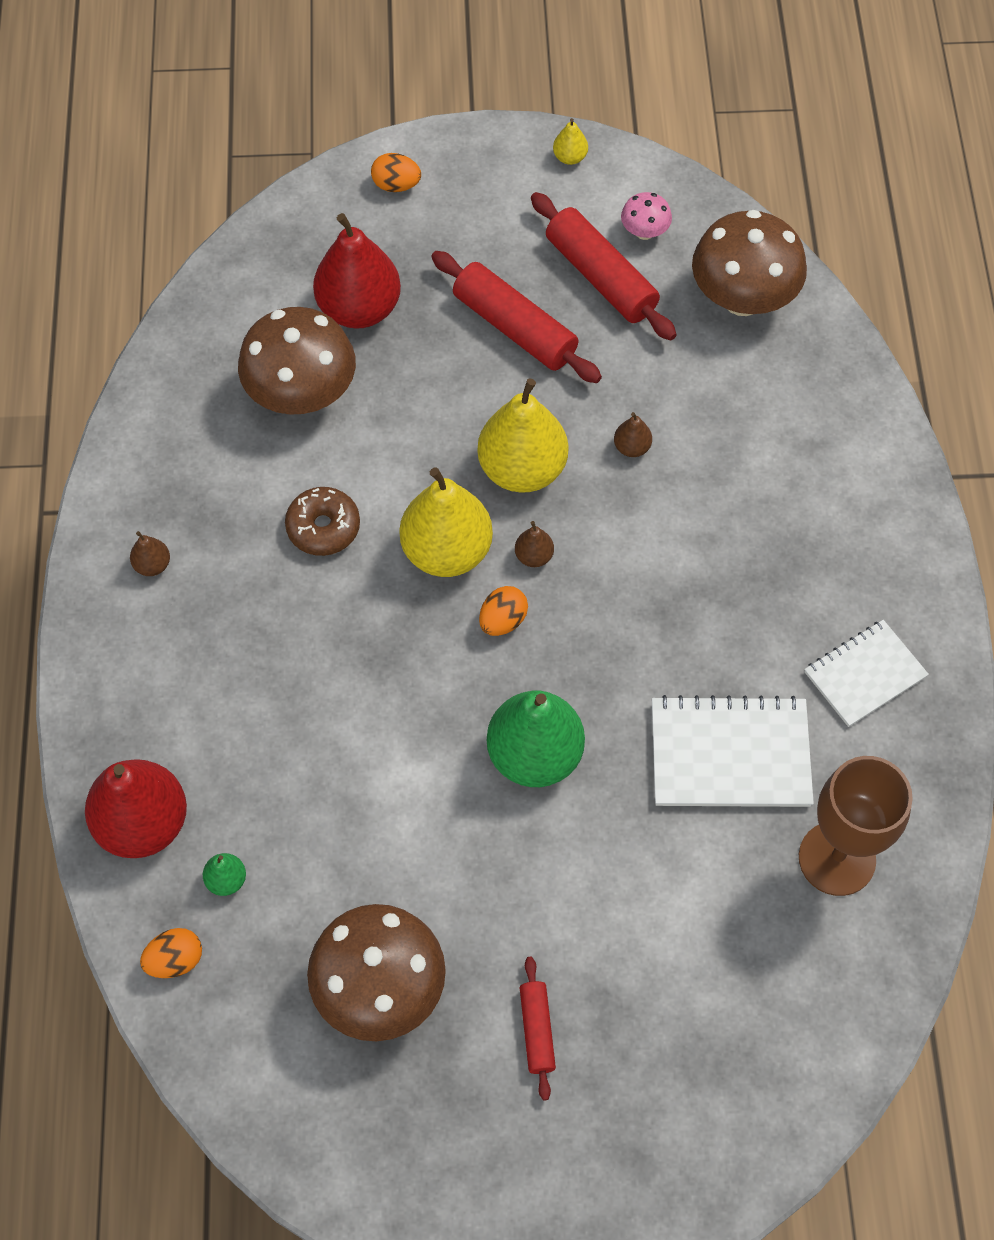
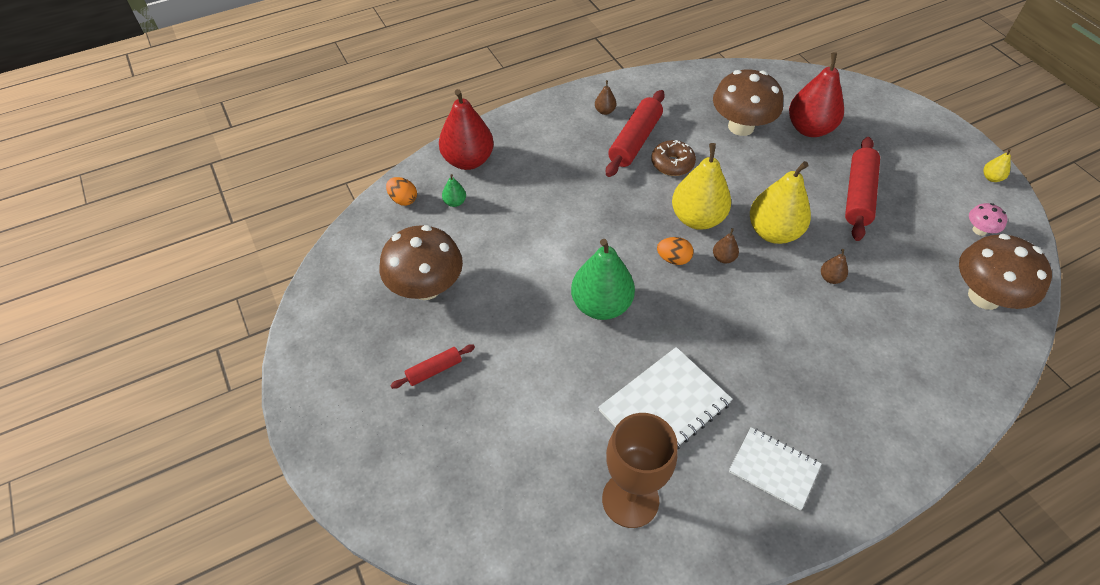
camera: 65 degrees right, 10 degrees down
orange egg [371,153,421,192] -> none
red rolling pin [531,192,677,340] -> red rolling pin moved to [606,90,665,177]
white notebook [652,695,814,807] -> white notebook turned 75 degrees clockwise [598,347,733,449]

